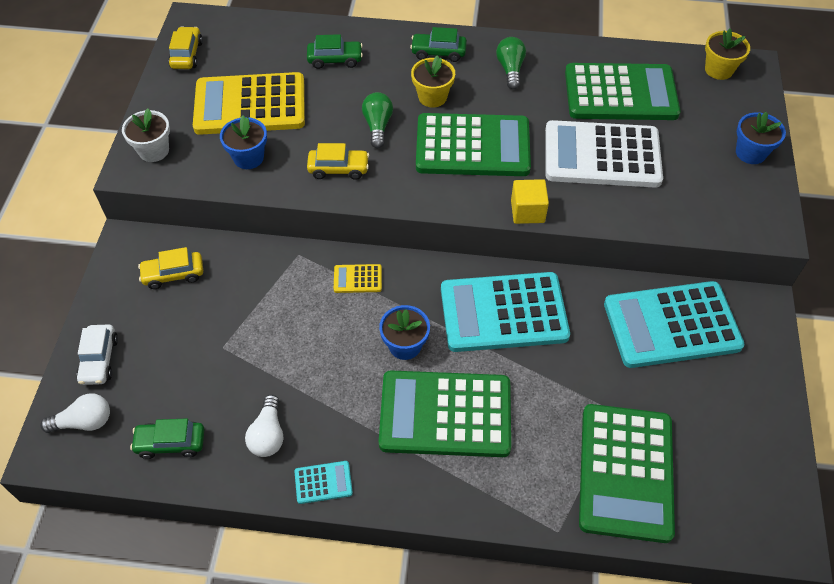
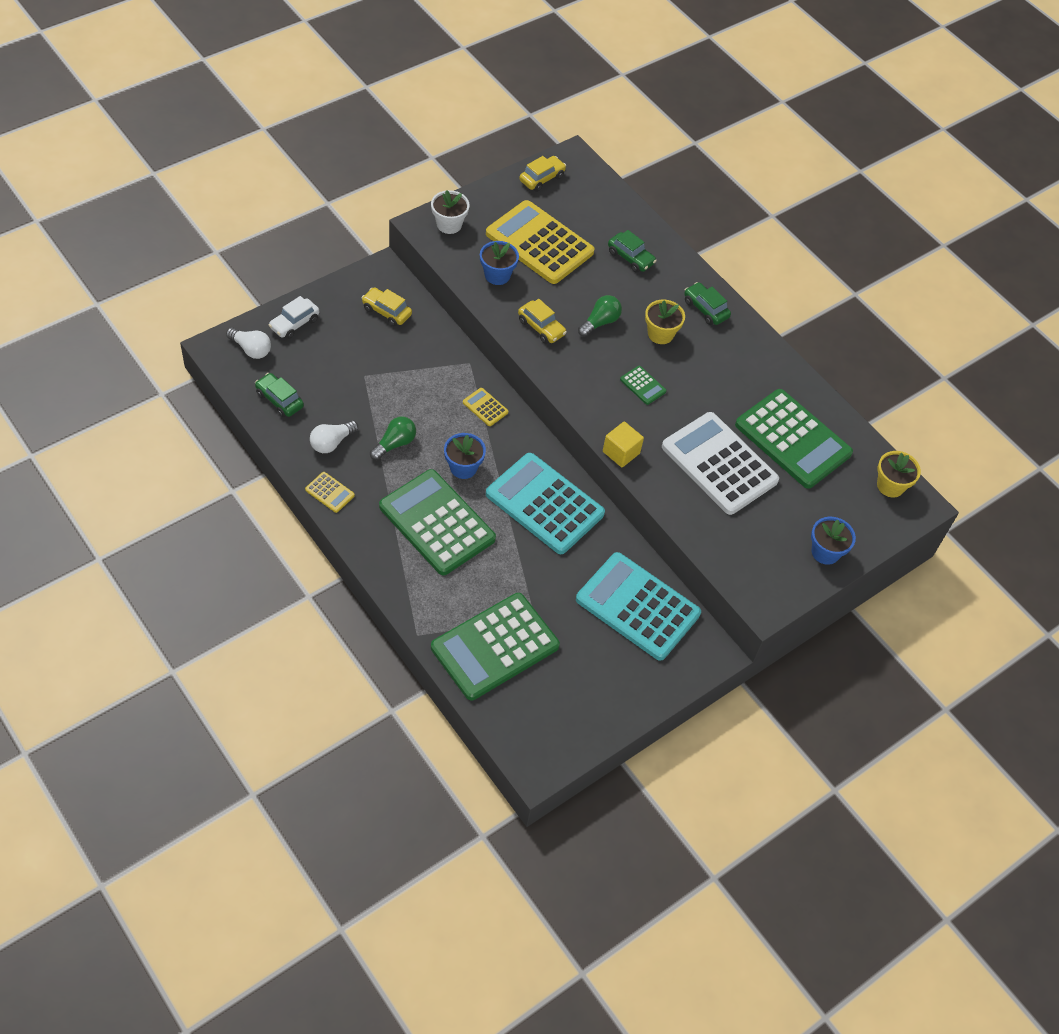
camera: 40 degrees right, 0 degrees up
turquoise calculator [294,461,353,504] -> yellow calculator [305,472,355,513]
green calculator [416,113,531,176] -> green calculator [620,366,667,405], size x0.41
green light bulb [496,37,526,90] -> green light bulb moved to [370,416,416,460]

